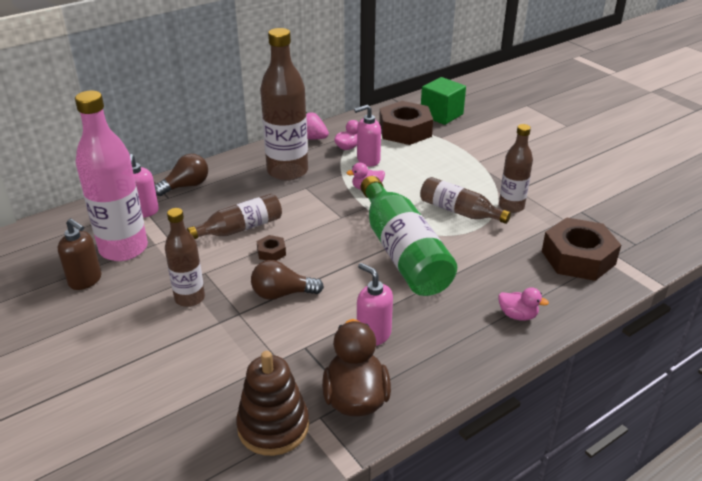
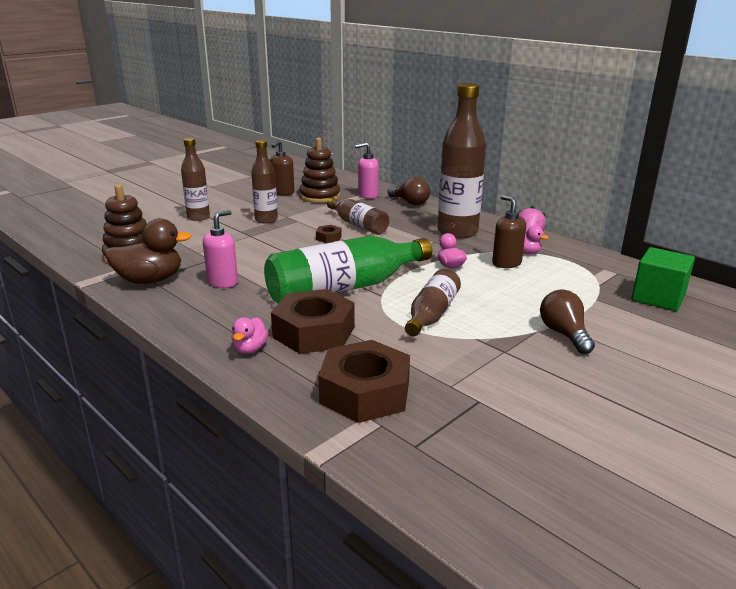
camera: 80 degrees right, 10 degrees down
pink bottle [75,90,148,261] -> brown stacking toy [300,138,340,203]
brown light bulb [251,260,324,300] -> brown light bulb moved to [540,290,595,354]
pink soap dispenser [354,105,381,166] -> brown soap dispenser [492,195,526,268]
brown nut [379,101,433,145] -> brown nut moved to [271,289,355,354]
brown bottle [499,124,533,213] -> brown bottle moved to [181,138,210,221]

